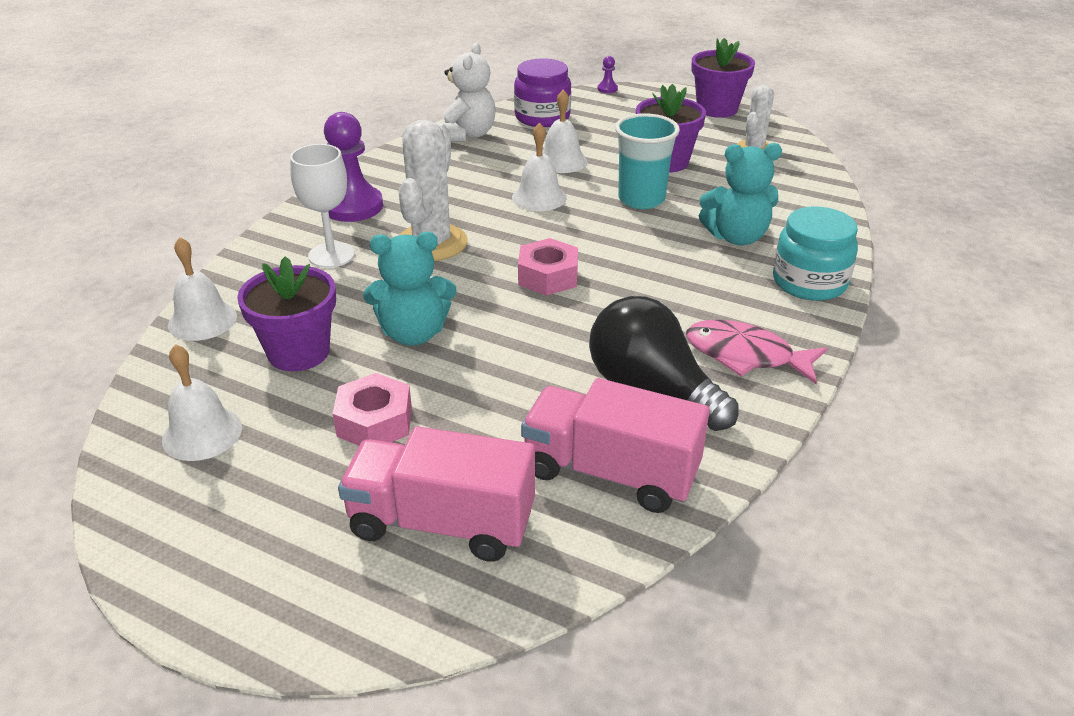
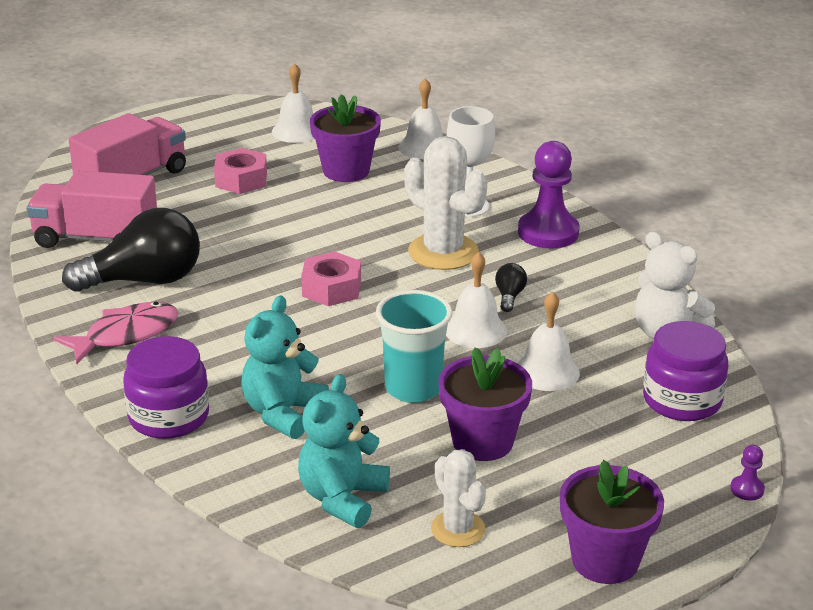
camera: 120 degrees right, 5 degrees down
turquoise teddy bear [363,232,457,346] -> turquoise teddy bear moved to [298,374,390,528]
pink truck [521,378,710,513] -> pink truck turned 135 degrees counterclockwise [26,171,157,248]
turquoise jar [773,206,858,301] -> purple jar [123,336,209,439]
none -> black light bulb [495,263,527,312]

